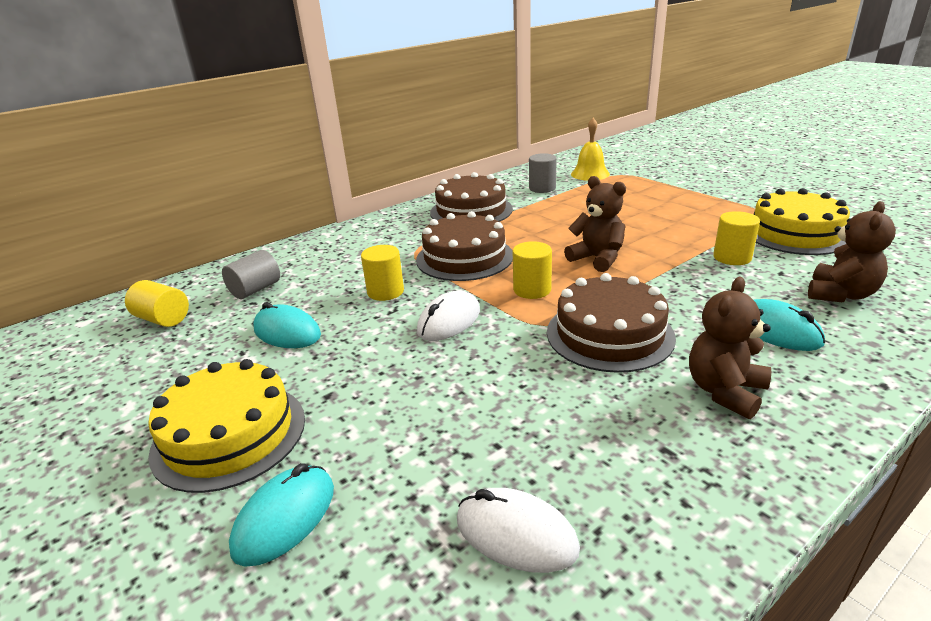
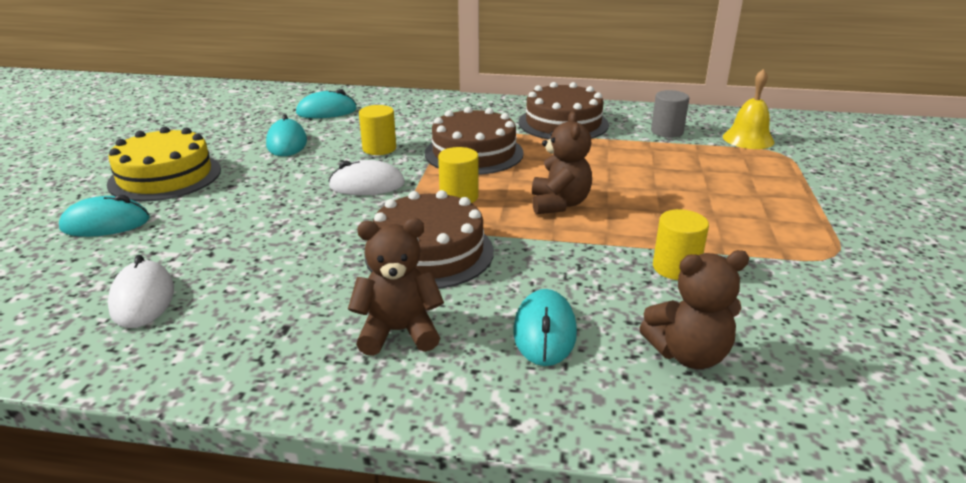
camera: 45 degrees right, 0 degrees up
yellow cylinder [125,280,189,327] -> none
grey cylinder [222,250,280,299] -> turquoise mouse [296,89,357,118]
yellow cake [754,188,850,255] -> none

